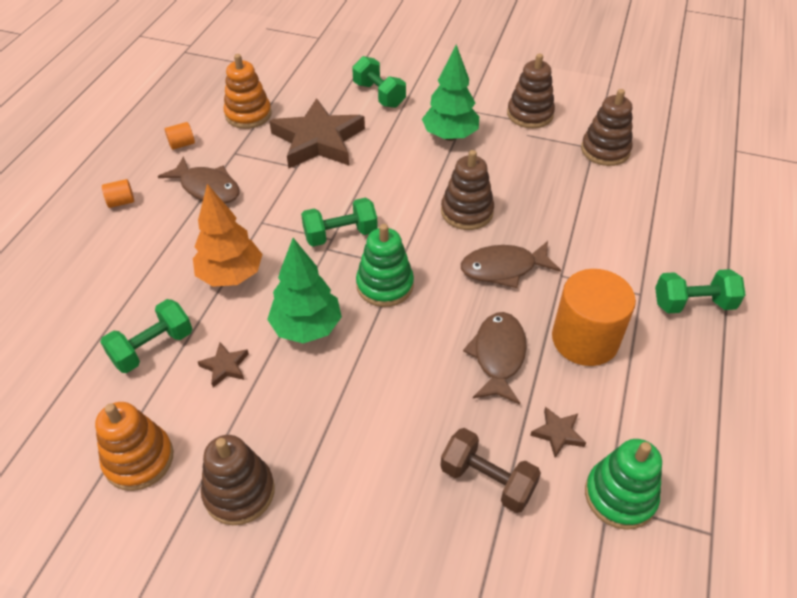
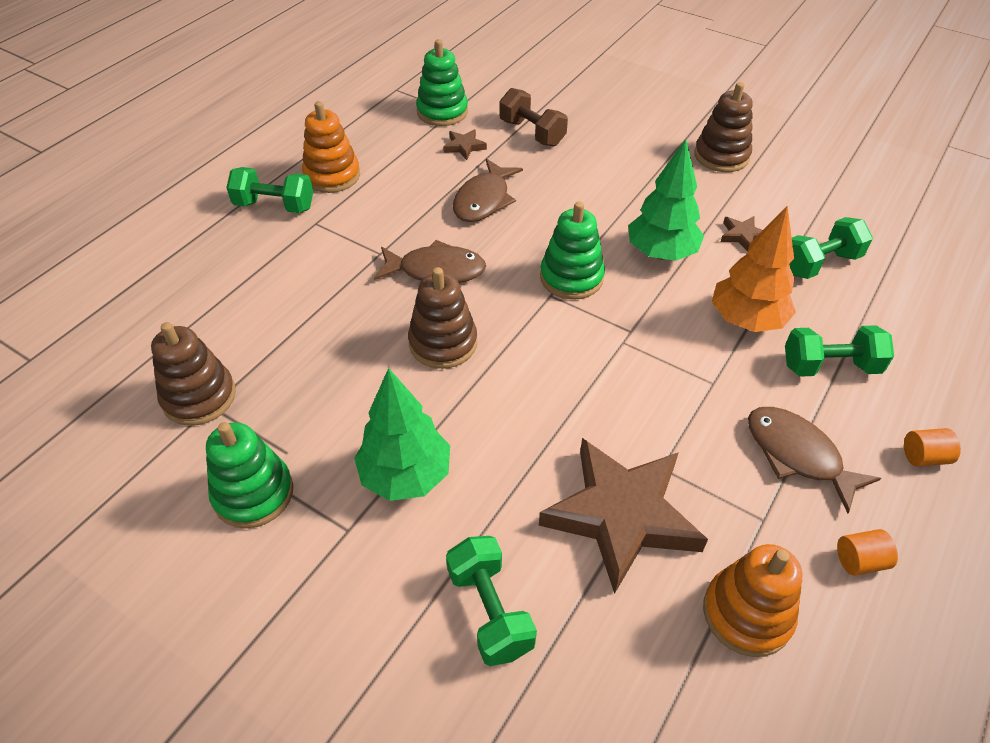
camera: 165 degrees left, 0 degrees up
orange stacking toy [95,402,173,491] -> orange stacking toy moved to [302,101,360,193]
green dumbbell [301,198,378,247] -> green dumbbell moved to [785,325,894,377]
brown stacking toy [507,54,555,128] -> green stacking toy [206,422,293,528]
orange cylinder [552,269,636,366] -> none

